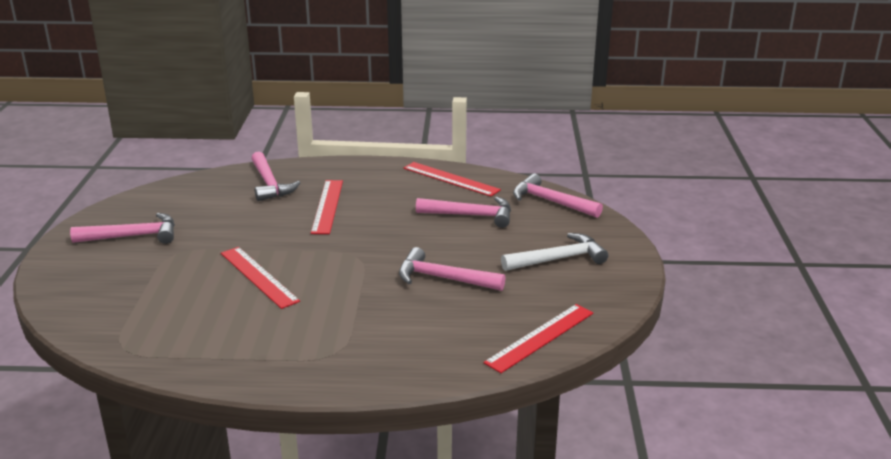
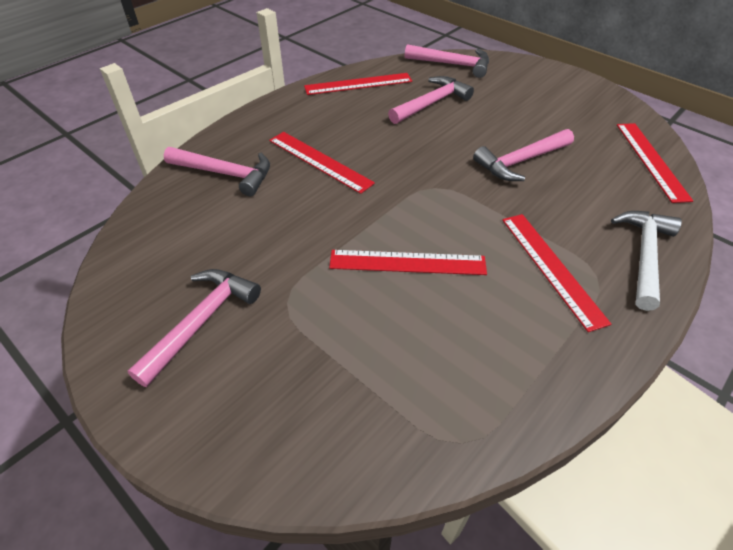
camera: 50 degrees left, 20 degrees up
white hammer [501,233,608,271] -> white hammer moved to [611,211,682,311]
pink hammer [513,173,603,218] -> pink hammer turned 150 degrees counterclockwise [405,44,489,78]
none -> red ruler [502,214,611,332]

